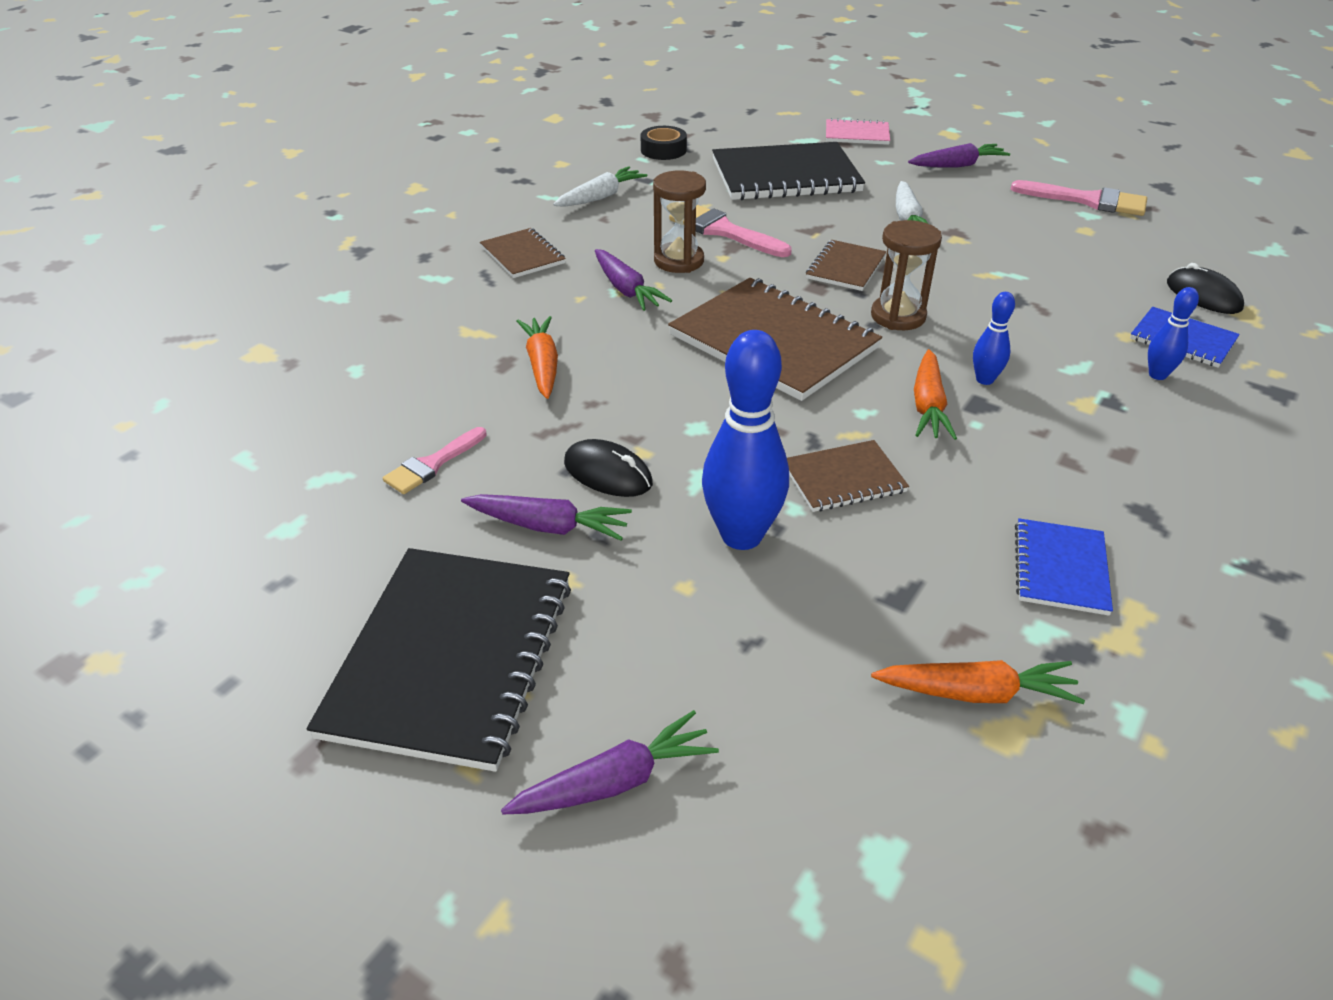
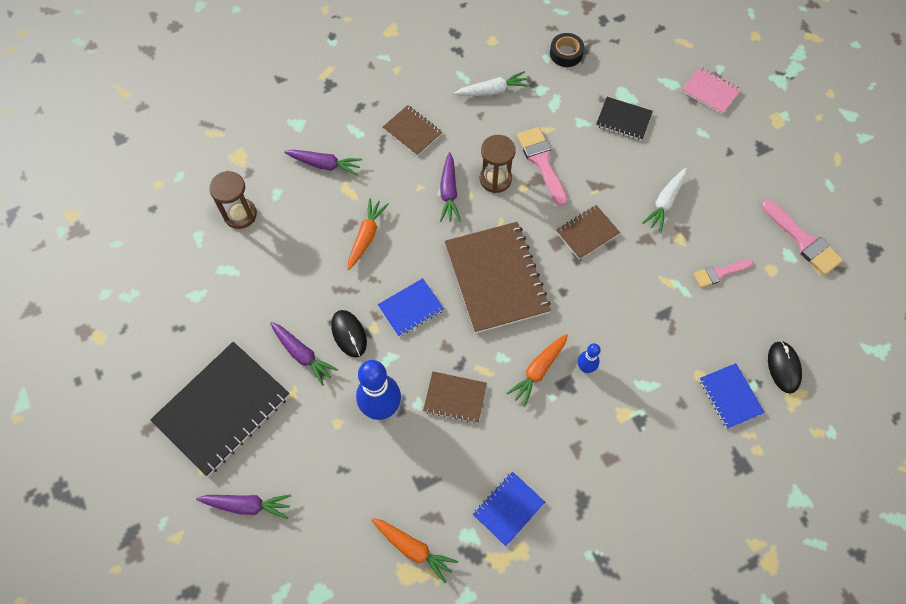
camera: 30 degrees right, 25 degrees up
pink brush [383,427,487,494] -> pink brush moved to [694,259,753,288]
brown notebook [480,228,566,278] -> brown notebook turned 45 degrees counterclockwise [383,105,442,156]
black notebook [712,142,865,201] -> black notebook [596,97,653,140], size x0.51
brown hourglass [871,220,942,330] -> brown hourglass moved to [209,171,257,229]
purple carrot [908,143,1010,168] -> purple carrot moved to [284,150,362,176]
blue bowling pin [1148,287,1199,380] -> none
none -> blue notebook [378,278,444,337]

